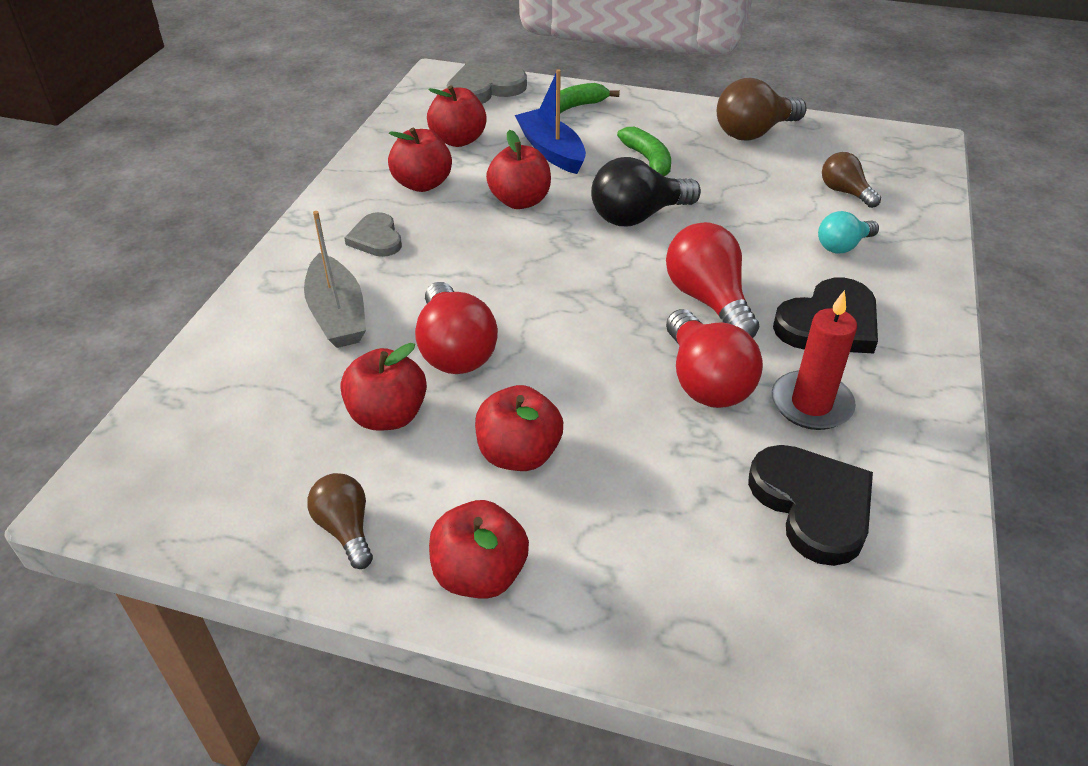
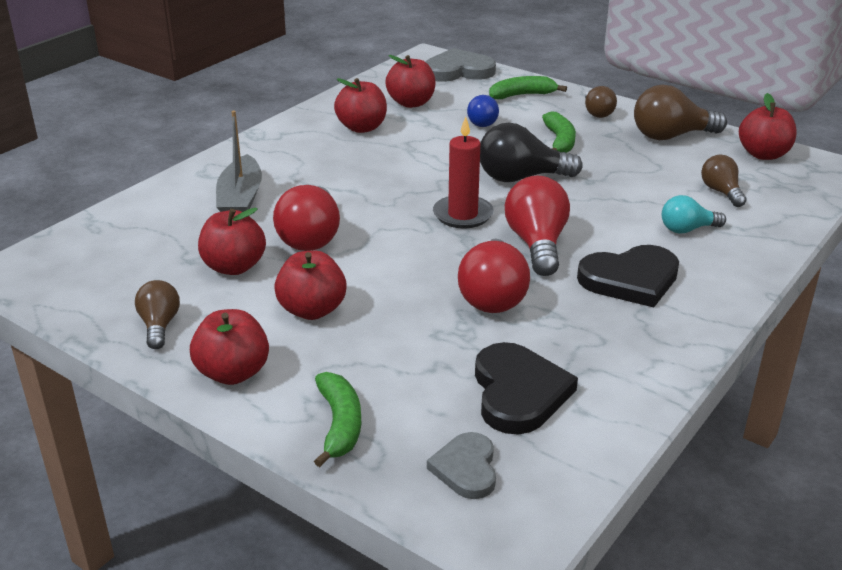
camera: 20 degrees right, 10 degrees down
grey heart [344,212,402,257] -> grey heart moved to [427,432,496,499]
red apple [486,130,551,209] -> red apple moved to [739,93,797,160]
blue boat [515,69,586,174] -> blue light bulb [467,95,499,127]
red candle [772,290,857,430] -> red candle moved to [433,116,494,228]
none -> green banana [314,372,361,467]
none -> brown light bulb [585,86,617,118]

